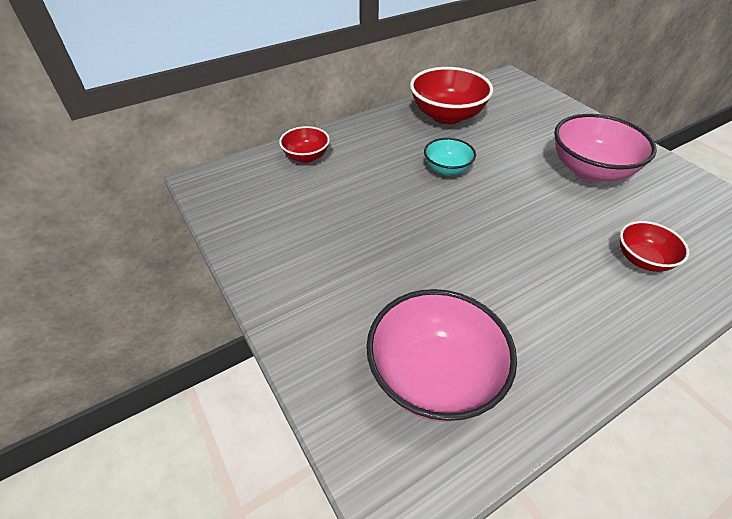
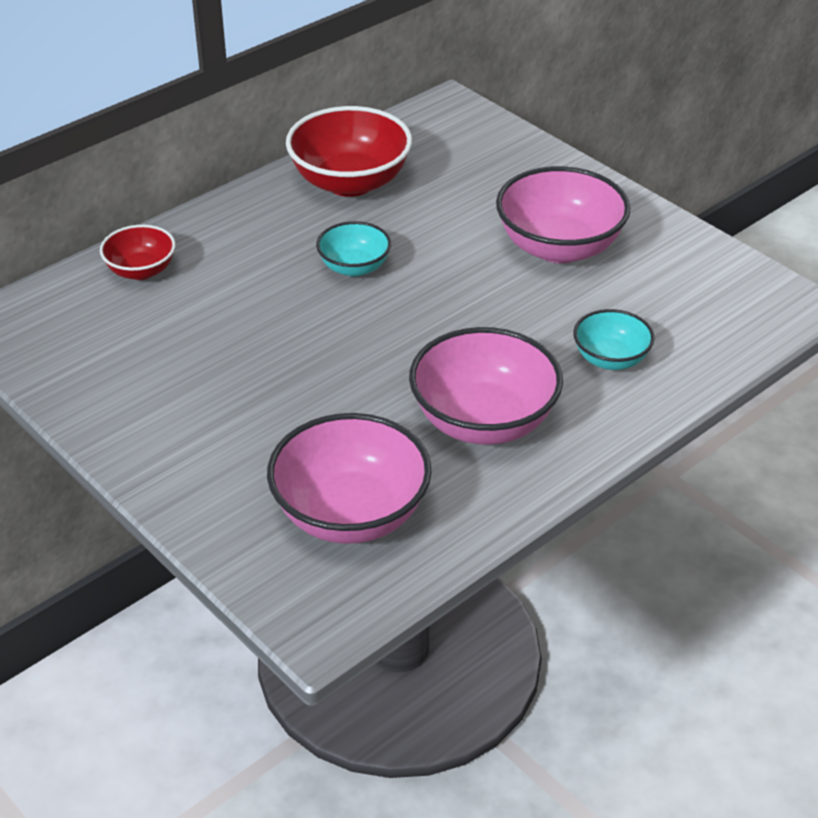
camera: 10 degrees left, 5 degrees down
red bowl [620,221,689,272] -> turquoise bowl [573,309,655,370]
none -> pink bowl [409,327,563,445]

